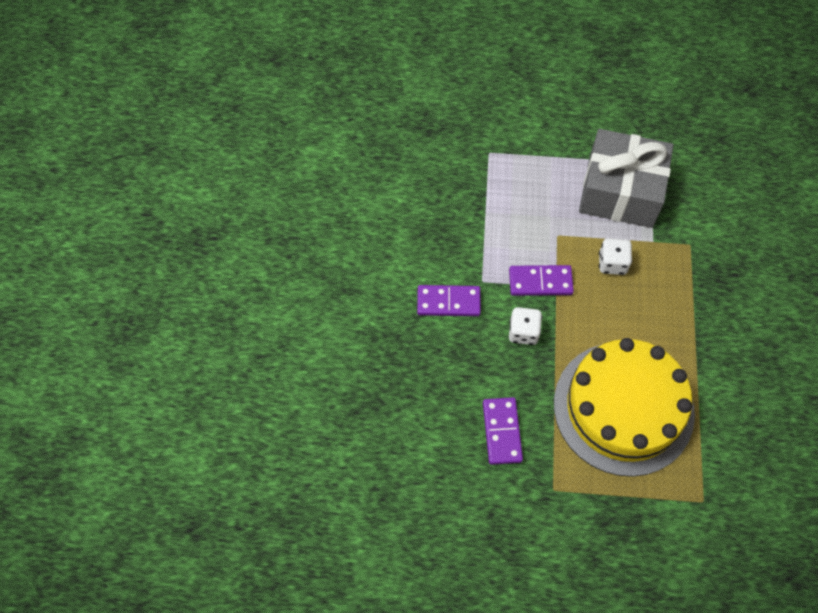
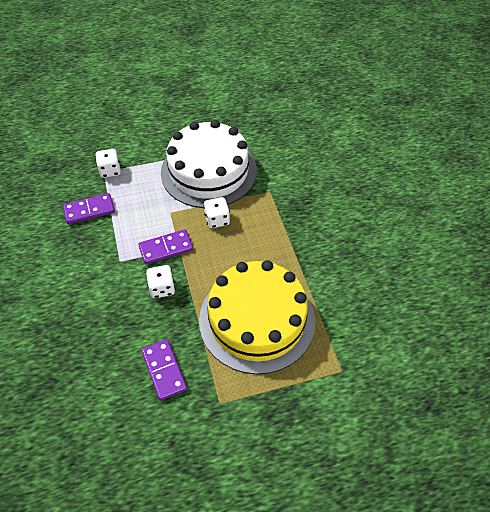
camera: 20 degrees left, 10 degrees down
purple domino [417,285,481,316] -> purple domino moved to [63,193,115,224]
grey gift [579,129,674,228] -> white cake [161,120,257,208]
none -> white dice [95,149,121,178]

